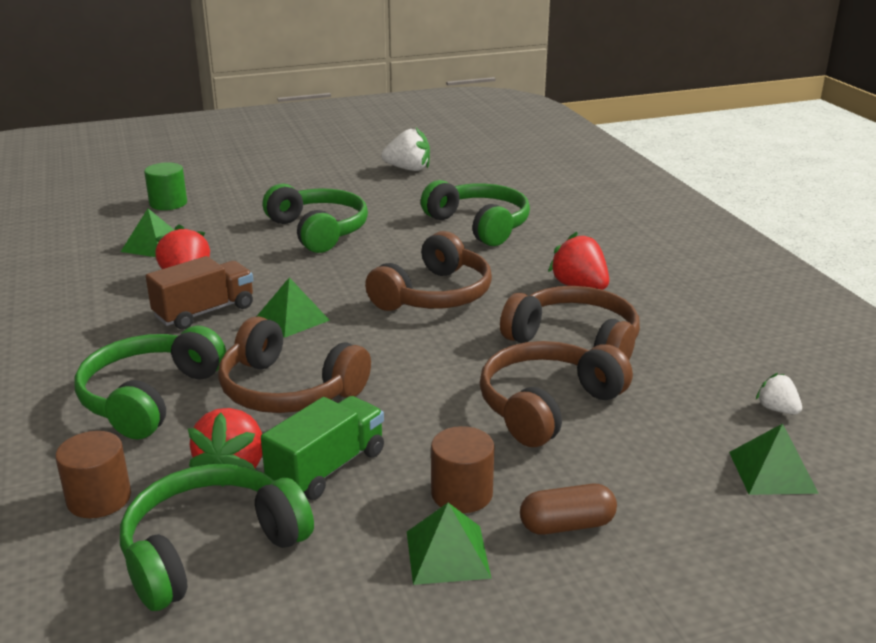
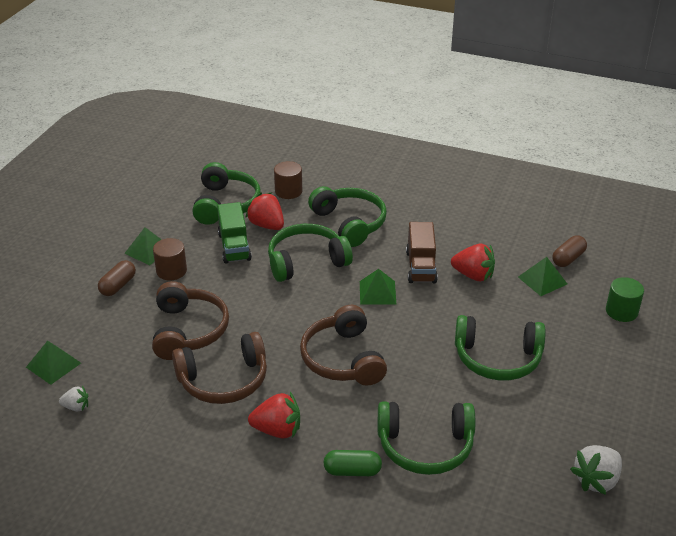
camera: 130 degrees right, 10 degrees up
brown headphones [218,316,371,413] -> green headphones [268,224,353,282]
none -> green capsule [323,450,382,476]
none -> brown capsule [552,235,587,267]

